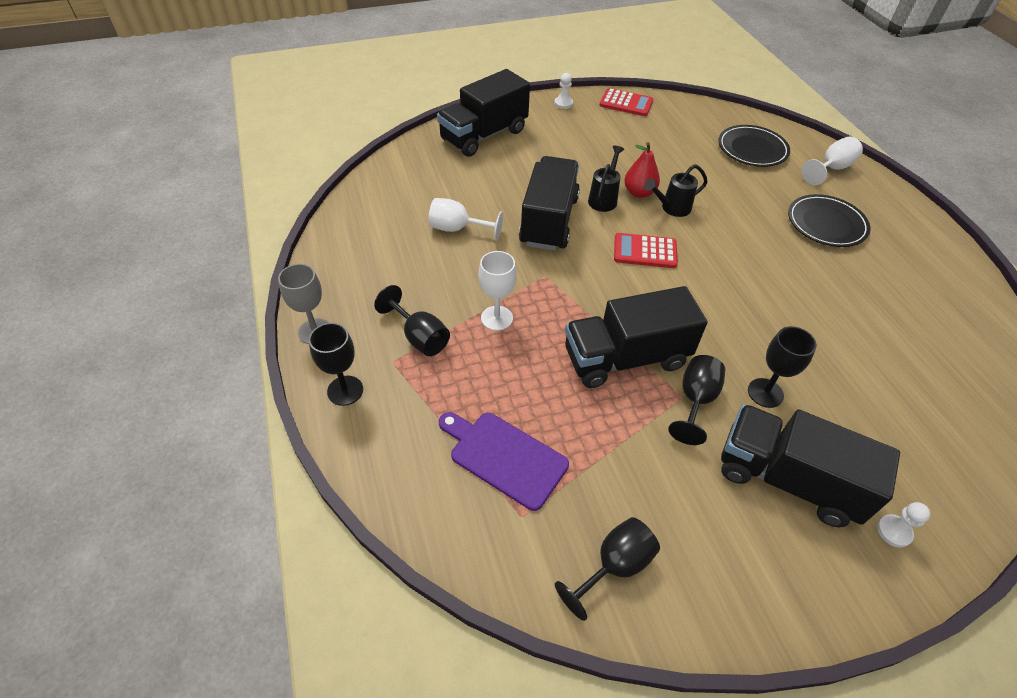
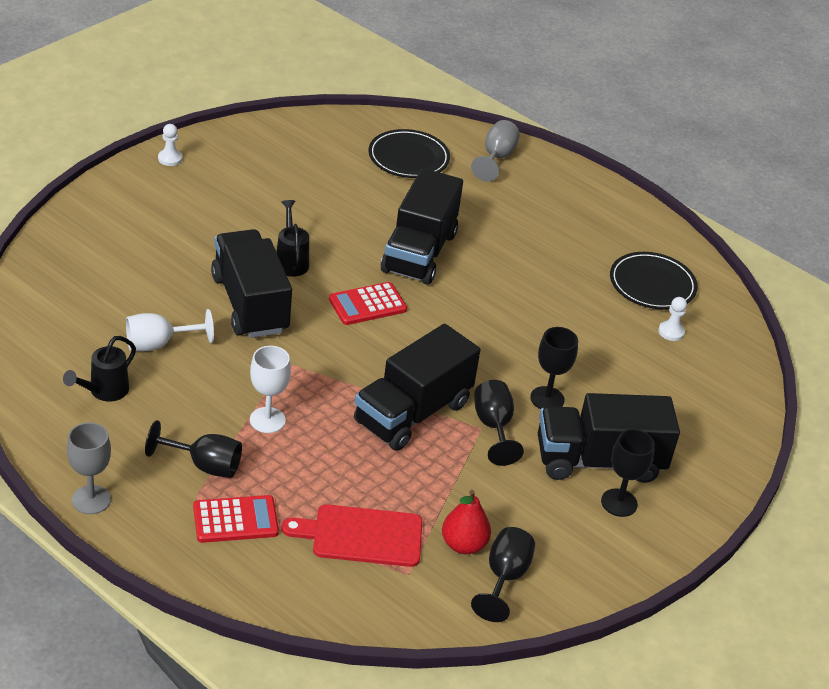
camera: 35 degrees left, 10 degrees down
black goblet [309,323,363,406] -> black goblet moved to [601,429,655,517]
black truck [437,69,530,157] -> black truck moved to [381,168,463,285]
purple cutting board [439,412,569,511] -> red cutting board [282,504,422,567]
red calculator [599,88,653,116] -> red calculator moved to [193,495,279,543]
red pear [624,142,660,198] -> red pear moved to [442,490,491,554]
black watering can [644,164,707,217] -> black watering can moved to [63,336,136,402]
black plate [788,194,870,247] -> black plate moved to [610,252,698,309]
white goblet [802,137,863,185] -> grey goblet [471,120,520,182]
white pawn [877,502,931,548] -> white pawn moved to [658,297,687,341]

